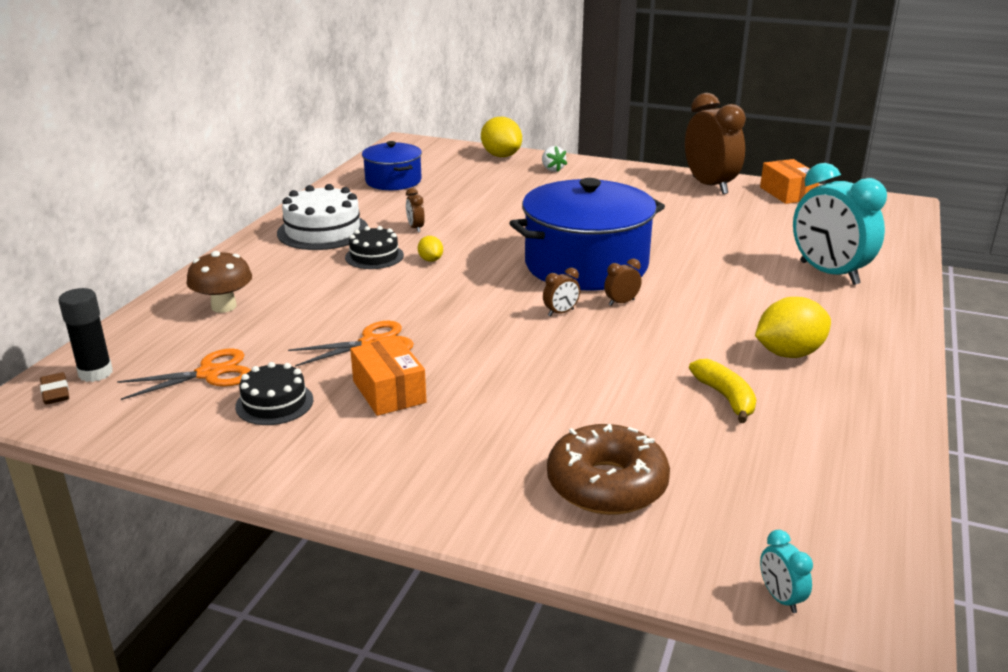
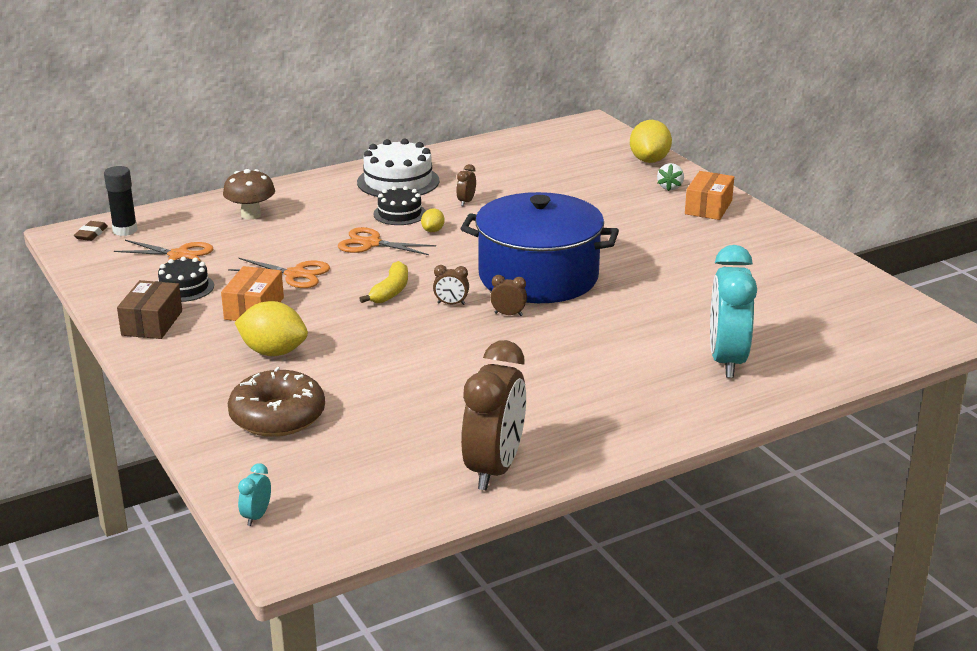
camera: 40 degrees right, 0 degrees up
blue pot [362,141,422,190] -> none
brown clock [685,93,746,194] -> brown clock moved to [461,340,526,490]
yellow banana [689,359,756,423] -> yellow banana moved to [359,261,408,303]
yellow lemon [755,297,831,358] -> yellow lemon moved to [234,301,308,356]
orange box [760,159,819,204] -> orange box moved to [685,171,734,220]
none -> brown box [117,280,182,339]
none -> orange scissors [338,227,436,255]

